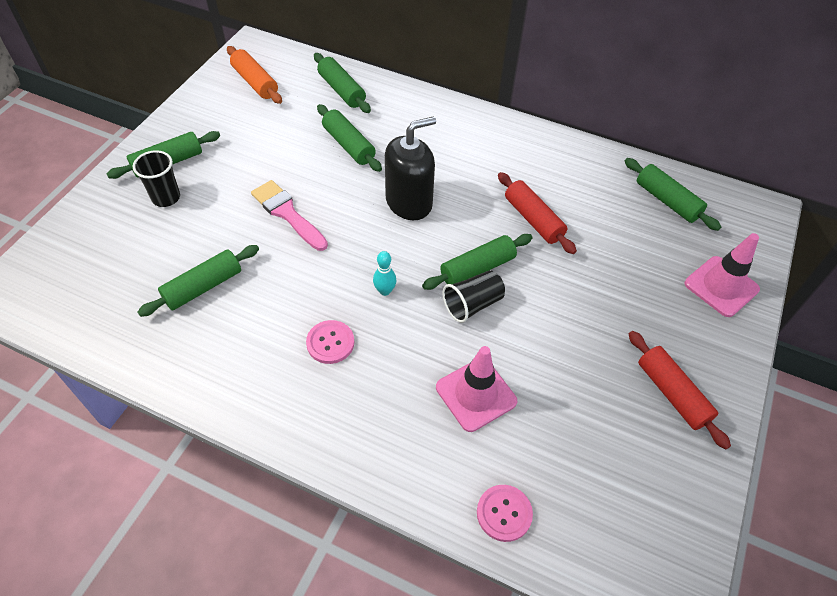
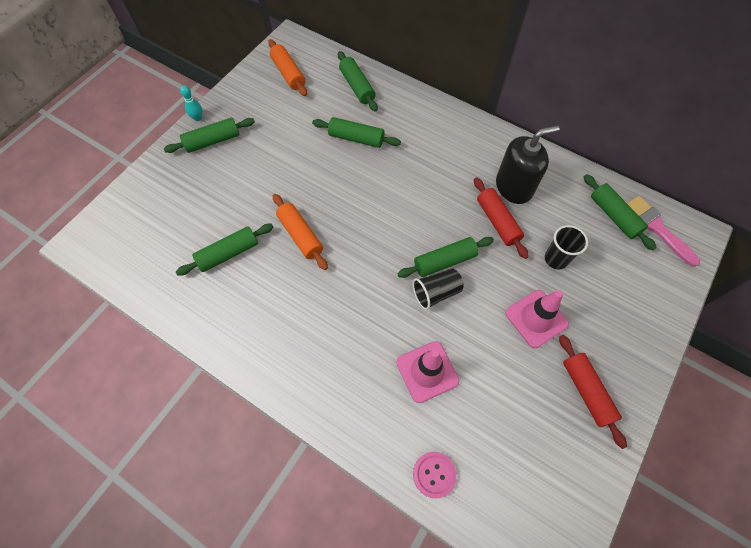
camera: 10 degrees right, 10 degrees up
black cup [133,150,180,207] -> black cup moved to [545,225,588,269]
pink brush [251,180,328,251] -> pink brush moved to [627,196,700,267]
pink button [306,320,354,364] -> none
green rolling pin [317,104,382,172] -> green rolling pin turned 45 degrees counterclockwise [312,117,401,148]
turquoise bowling pin [373,251,397,296] -> turquoise bowling pin moved to [180,86,202,121]
black soap dispenser [385,116,436,220] -> black soap dispenser moved to [496,125,560,204]
pink traffic cone [685,233,760,317] -> pink traffic cone moved to [505,290,569,348]
none -> orange rolling pin [273,194,328,270]

